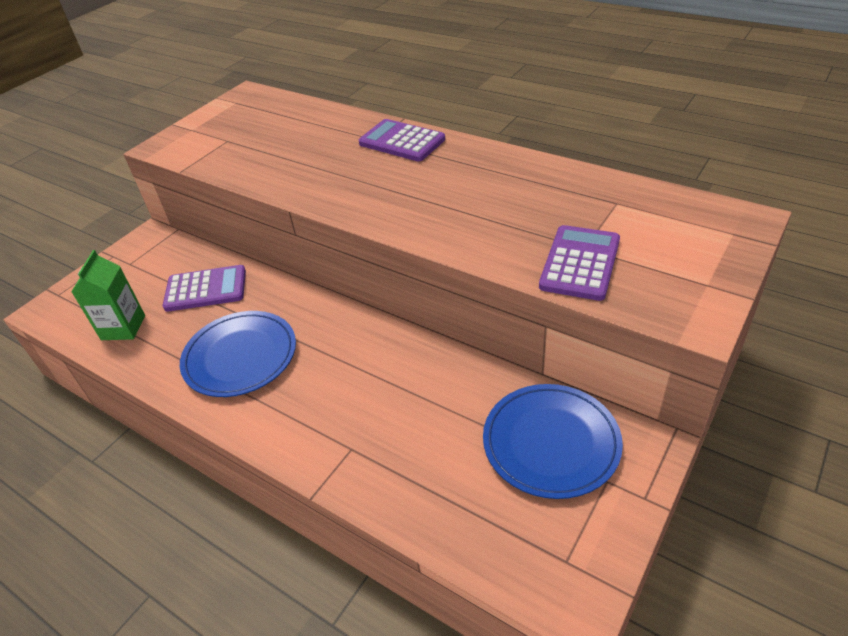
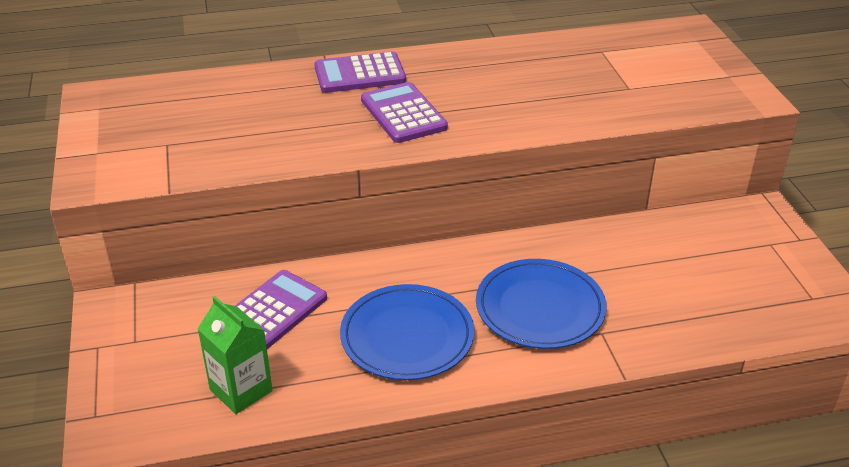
camera: 50 degrees left, 5 degrees down
blue plate [483,384,623,499] -> blue plate moved to [476,259,607,349]
purple calculator [539,225,620,301] -> purple calculator moved to [361,82,448,143]

